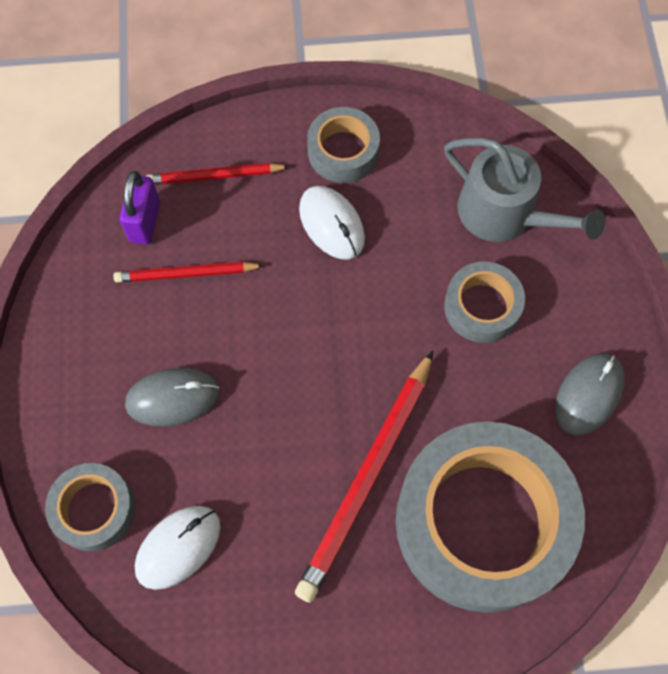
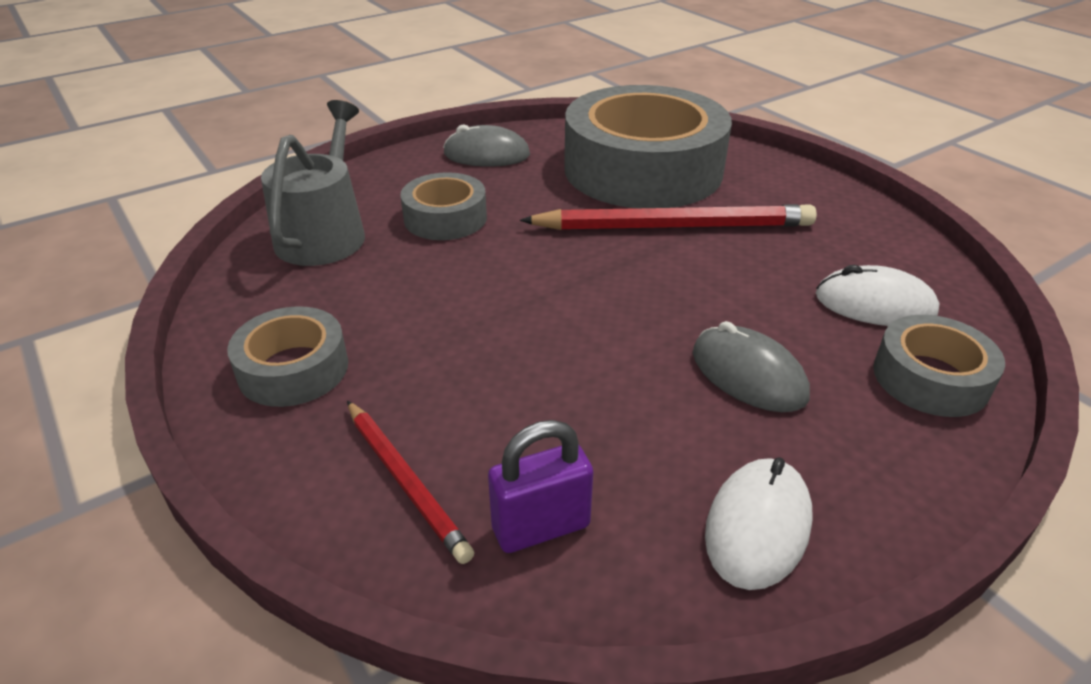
camera: 120 degrees left, 30 degrees down
red pencil [113,262,265,282] -> none
white mouse [299,186,365,259] -> white mouse moved to [705,457,813,590]

